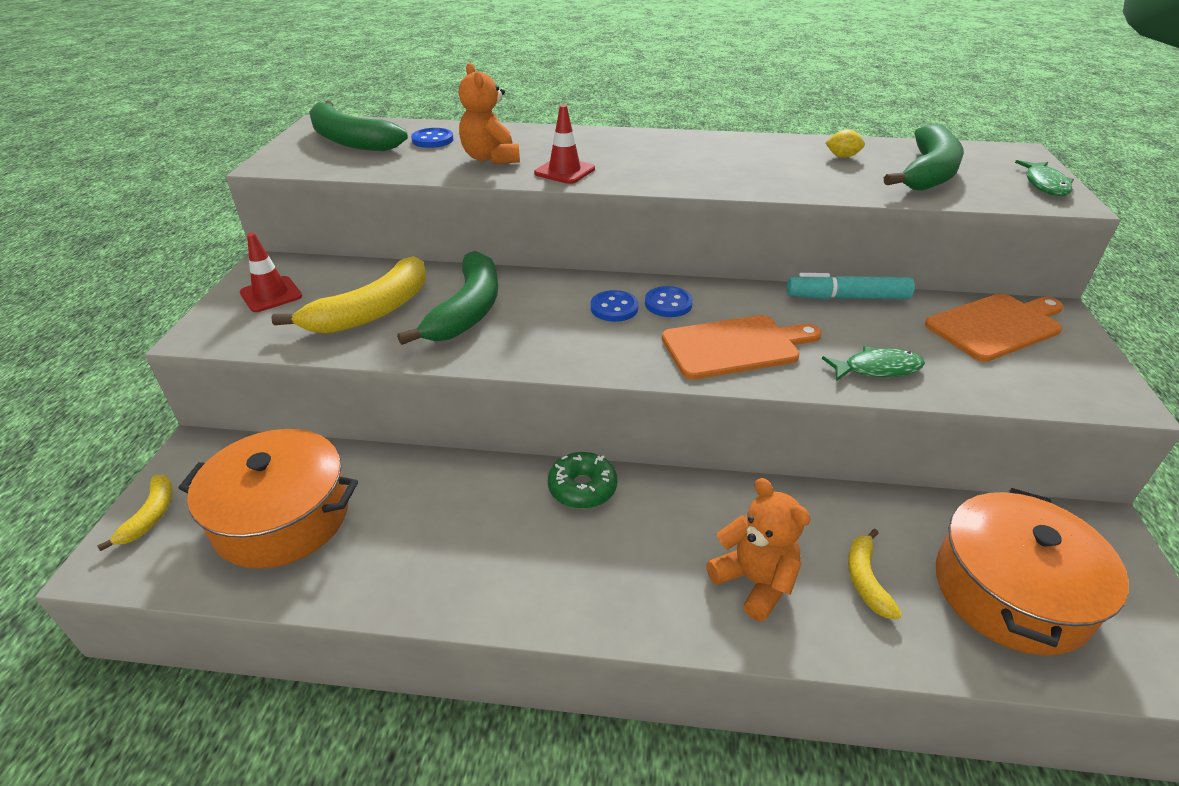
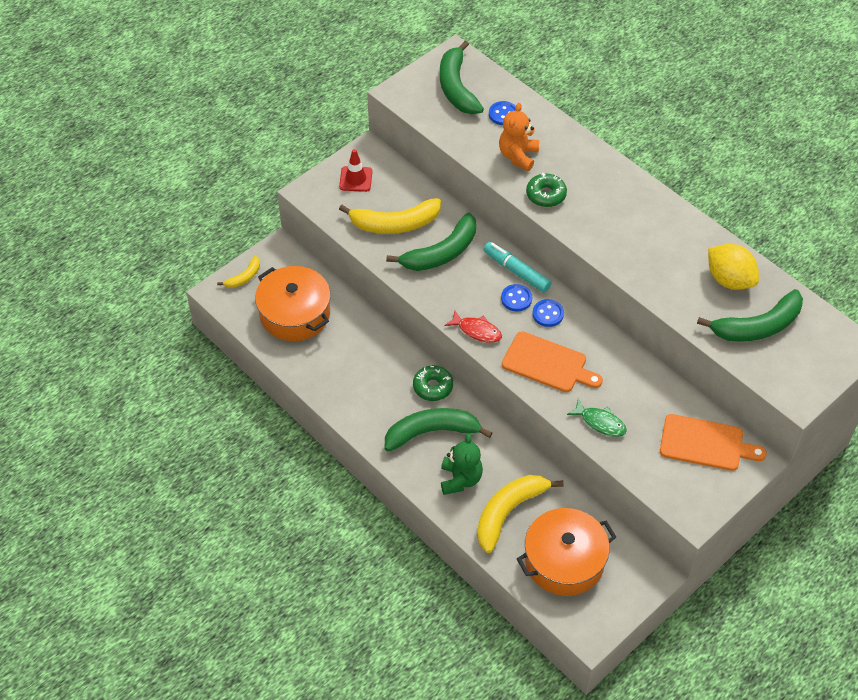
camera: 40 degrees right, 15 degrees up
red traffic cone [534,105,595,184] -> green donut [526,173,567,207]
orange teddy bear [706,478,810,621] -> green teddy bear [441,433,483,495]
turquoise marker [787,273,915,299] -> turquoise marker moved to [483,242,552,293]
yellow lemon [826,129,865,158] -> yellow lemon [708,244,759,290], size x2.16
yellow banana [848,529,902,619] -> yellow banana [477,475,564,553], size x1.95
green fish [1015,160,1074,196] -> none
none -> green banana [385,408,492,452]
none -> red fish [445,310,502,343]

